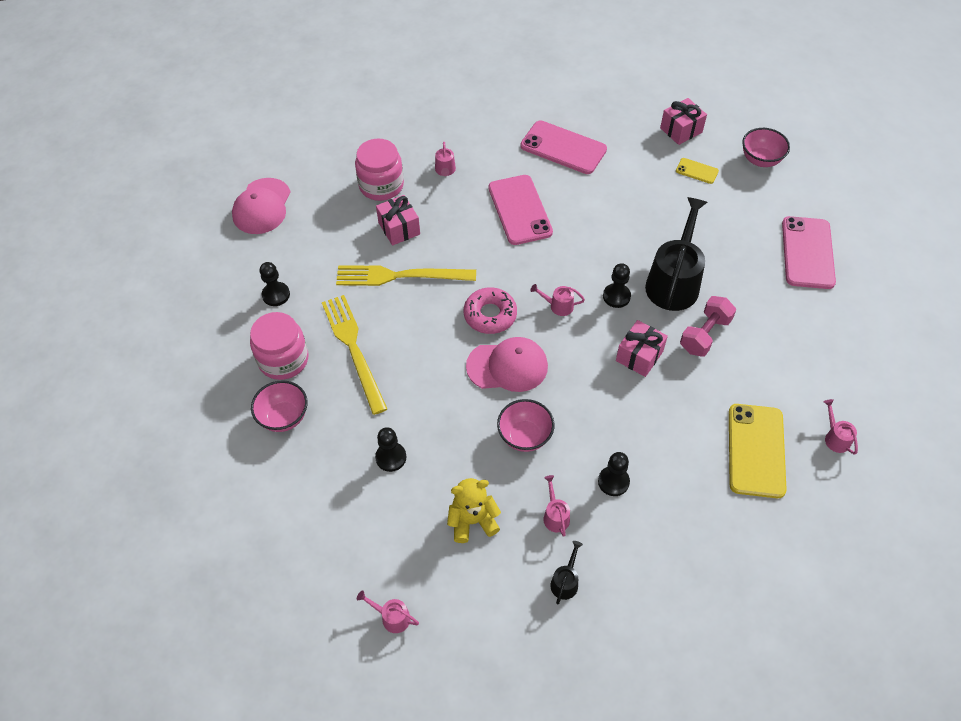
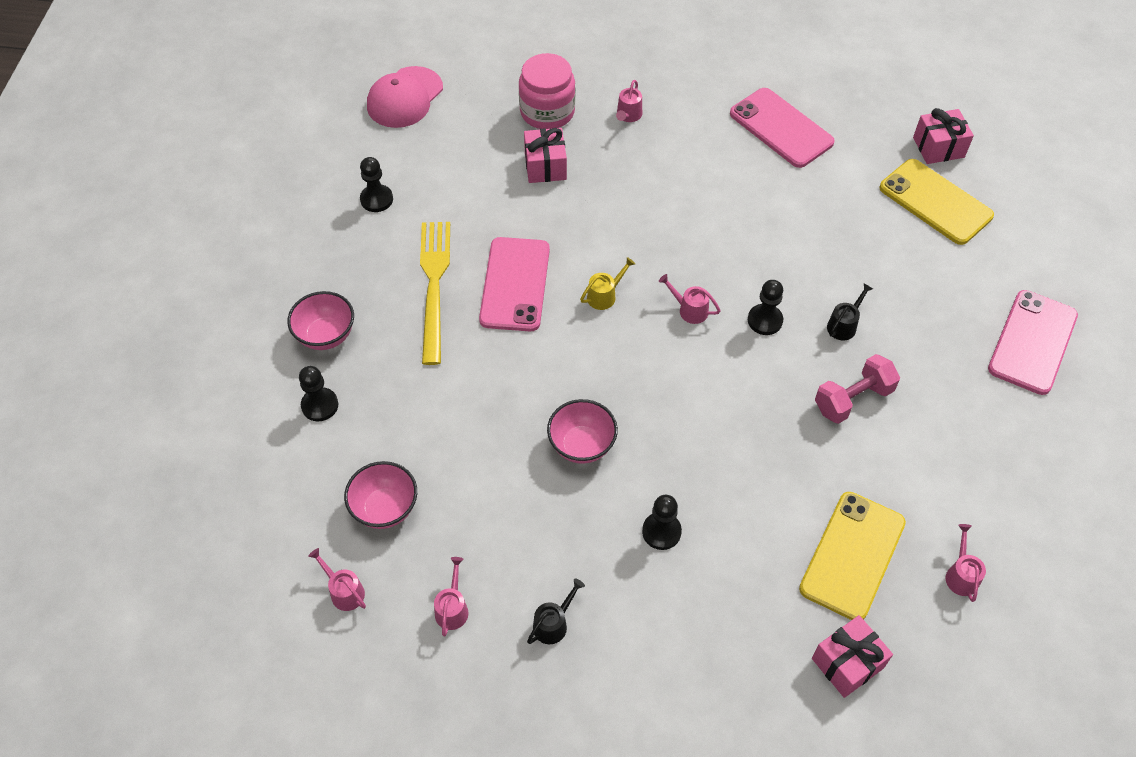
camera: 20 degrees right, 0 degrees up
pink jar [250,312,309,380] -> none
yellow fork [336,265,476,286] -> none
black pawn [375,427,406,472] -> black pawn moved to [299,366,338,421]
yellow teddy bear [447,478,501,543] -> none
pink donut [464,287,517,334] -> yellow watering can [580,257,635,310]
pink cap [466,337,548,392] -> none
pink phone [488,175,553,245] -> pink phone moved to [479,237,550,331]
pink watering can [543,475,570,537] -> pink watering can moved to [434,557,468,636]
pink gift [616,320,668,377] -> pink gift moved to [812,615,893,698]
black watering can [645,197,707,311] -> black watering can [827,283,873,341], size x0.43
yellow phone [676,158,719,184] -> yellow phone [880,159,994,245], size x2.07
pink bowl [742,128,790,167] -> pink bowl moved to [344,461,417,529]

